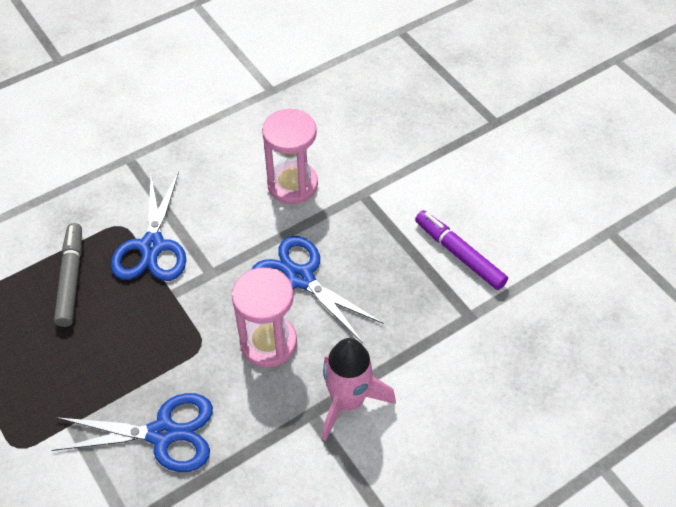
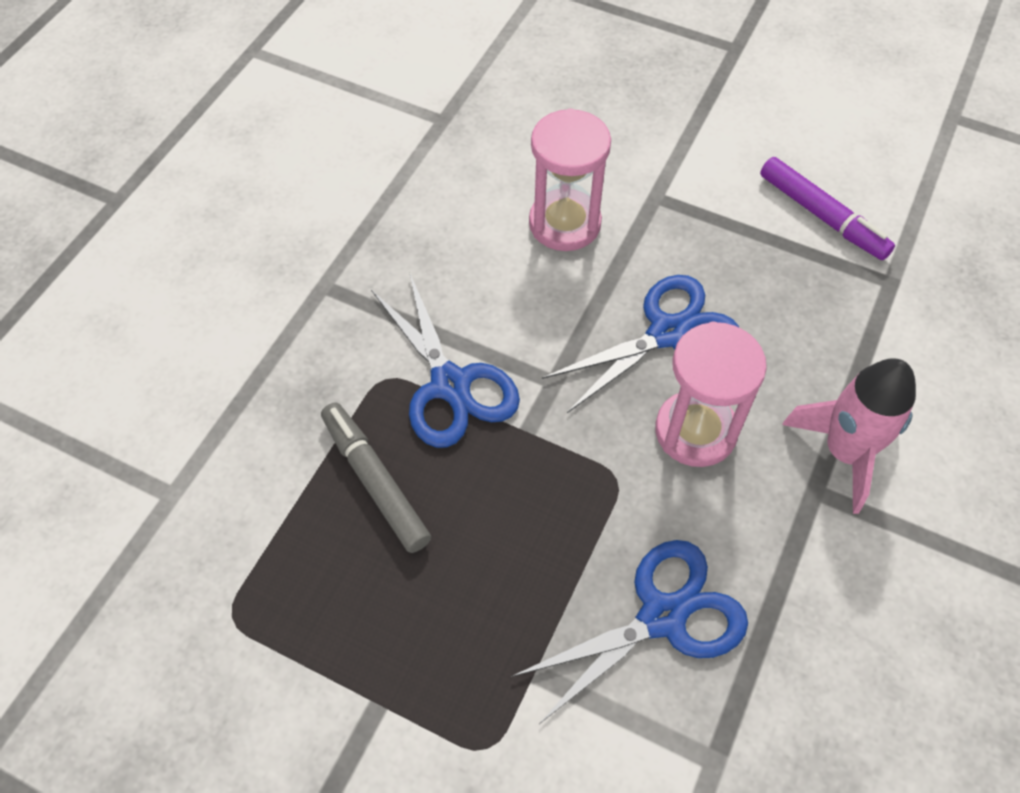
camera: 30 degrees left, 5 degrees up
blue scissors [251,236,384,343] -> blue scissors turned 135 degrees clockwise [542,275,739,413]
purple marker [415,210,508,290] -> purple marker turned 150 degrees counterclockwise [760,157,895,260]

